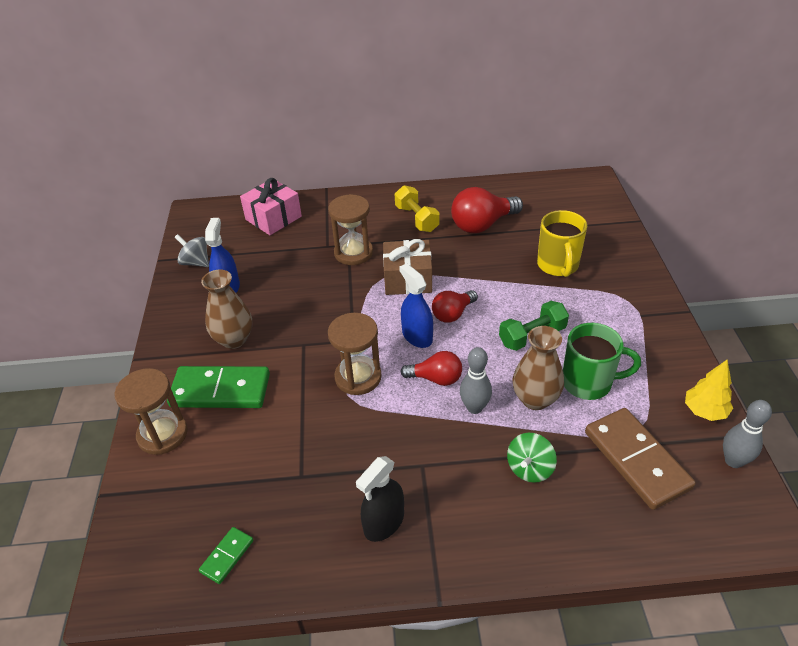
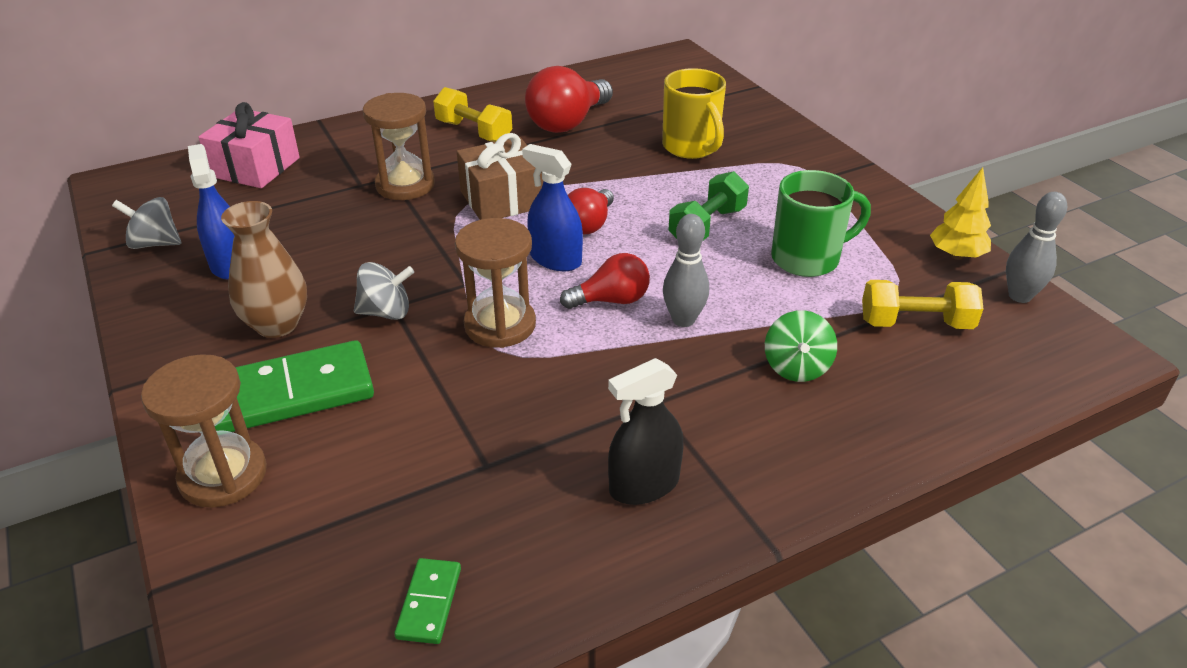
camera: 25 degrees left, 5 degrees down
black spray bottle [356,456,404,542] -> black spray bottle turned 45 degrees clockwise [608,358,684,505]
brown vase [513,326,564,410] -> none
brown domino [585,408,696,510] -> yellow dumbbell [862,280,983,329]
none -> grey spinning top [354,262,414,320]

